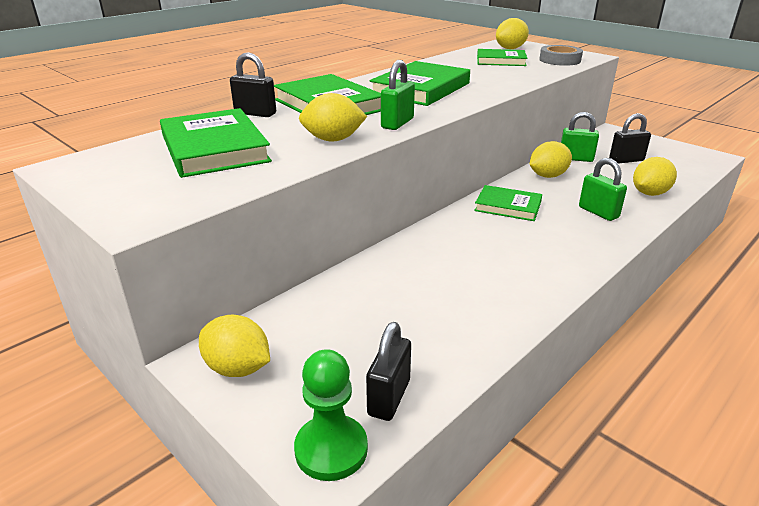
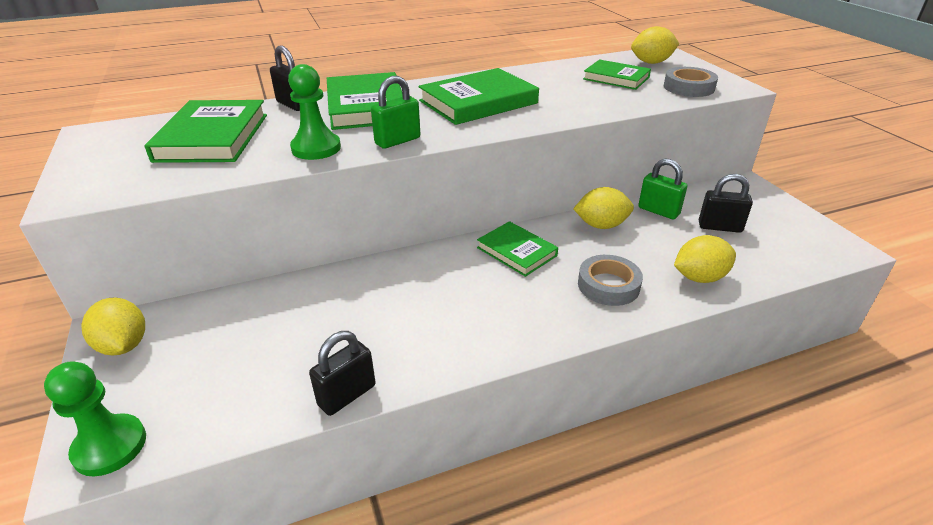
camera: 25 degrees right, 5 degrees up
yellow lemon [299,93,367,142] -> green pawn [288,64,341,160]
black padlock [366,322,411,421] -> black padlock moved to [309,331,375,416]
green padlock [579,158,627,221] -> grey tape [578,255,643,306]

